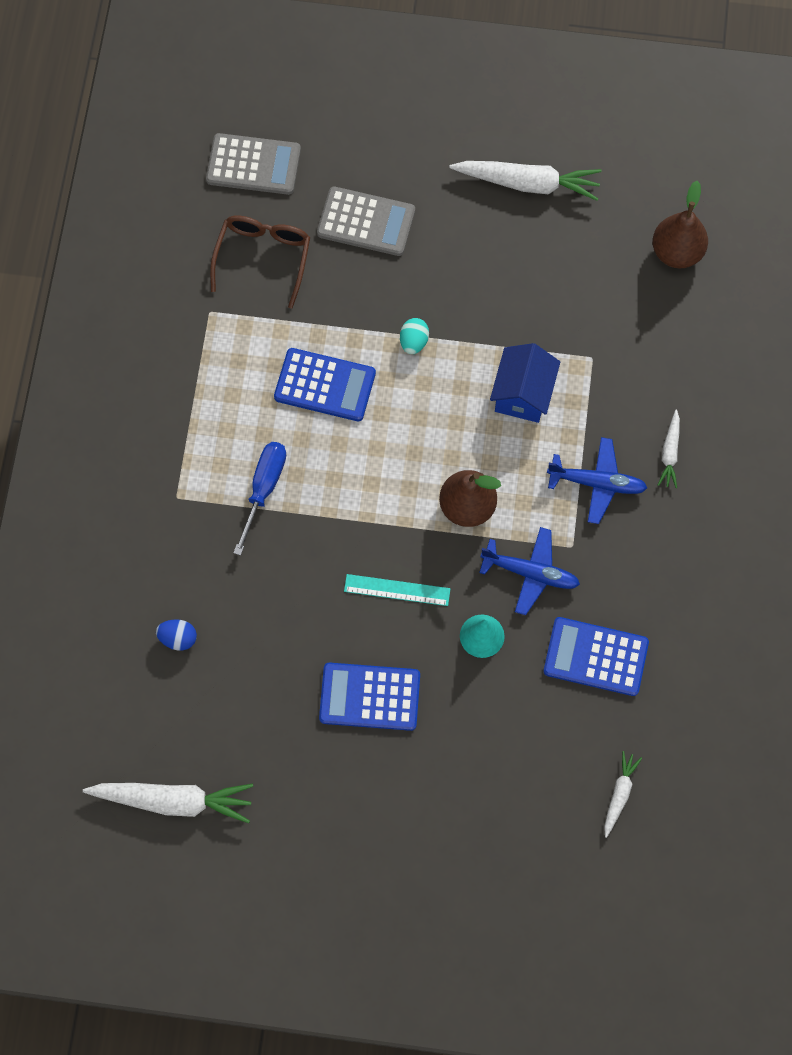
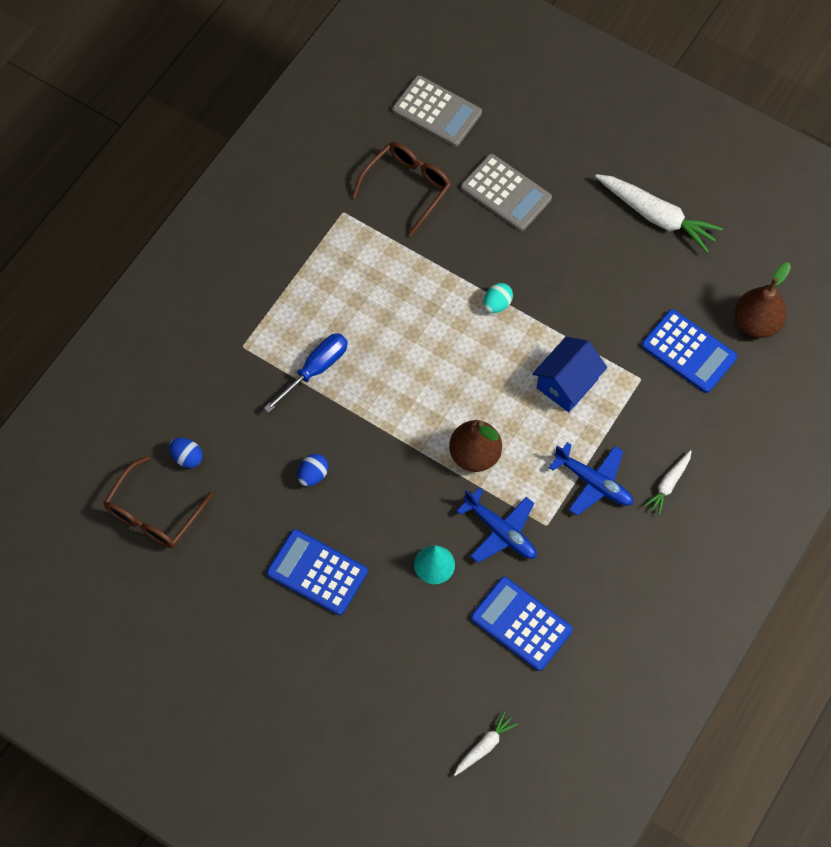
camera: 25 degrees right, 5 degrees down
white carrot [83,783,253,823] -> none
blue calculator [274,348,376,421] -> blue calculator moved to [641,309,737,393]
turquoise ruler [344,574,450,606] -> none
none -> brown glasses [103,456,213,548]
none -> blue egg [298,454,328,486]

